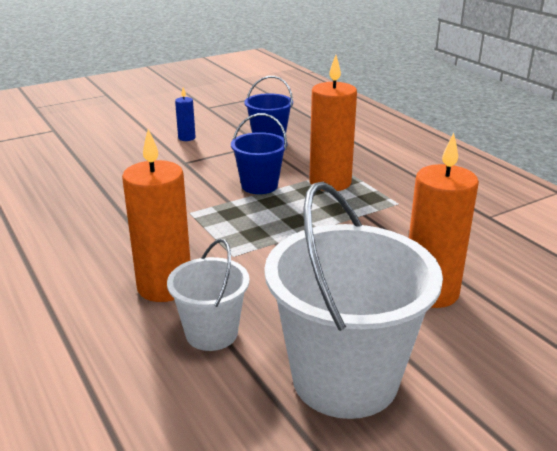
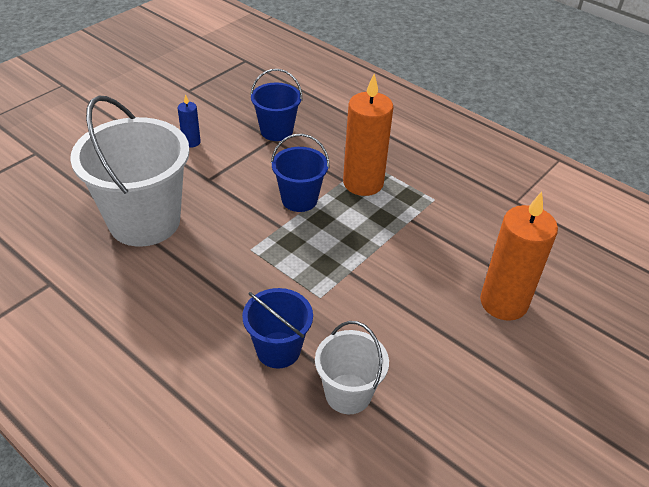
camera: 20 degrees left, 15 degrees up
orange candle [122,129,190,302] -> blue bucket [242,288,313,368]
white bucket [264,182,443,419] -> white bucket moved to [70,96,190,247]

